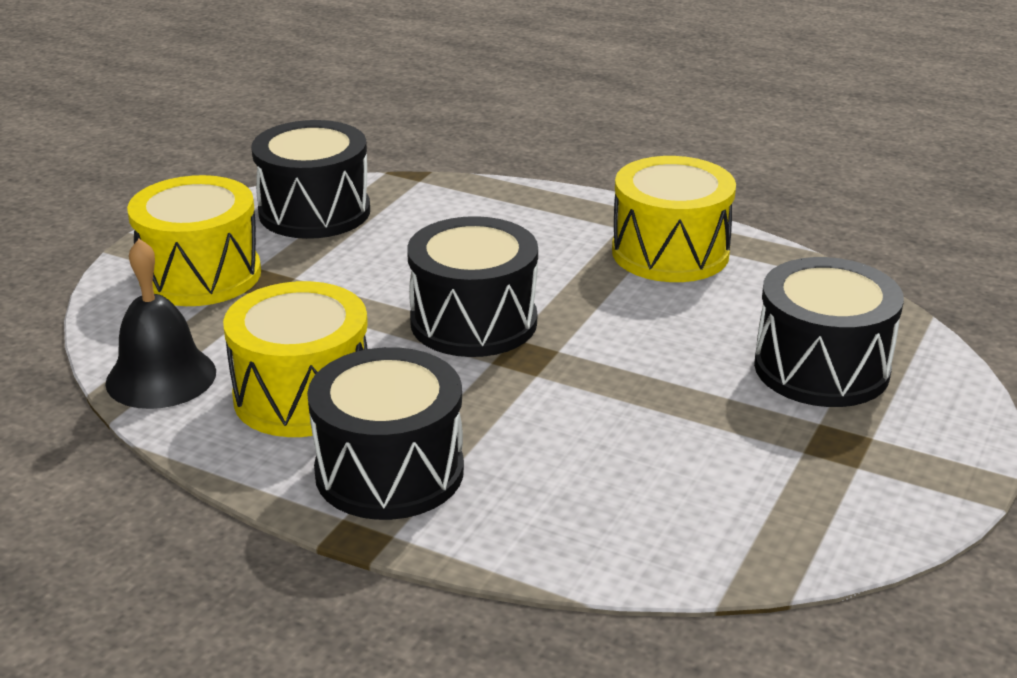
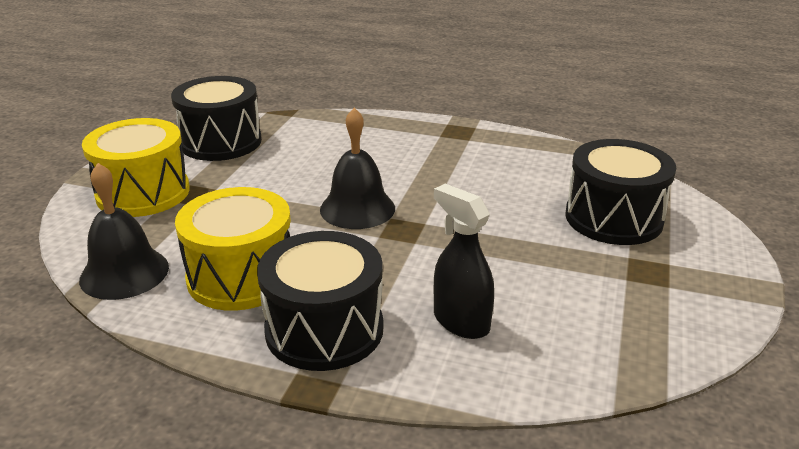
camera: 10 degrees left, 0 degrees up
black drum [407,216,538,357] -> black bell [320,108,395,229]
yellow drum [612,156,736,282] -> none
none -> black spray bottle [434,184,494,339]

